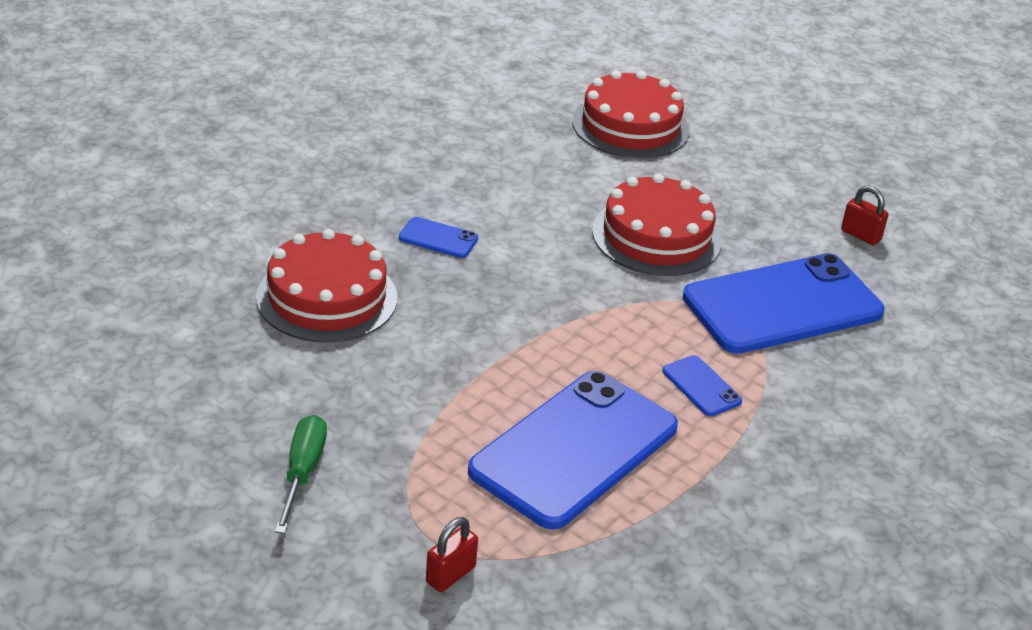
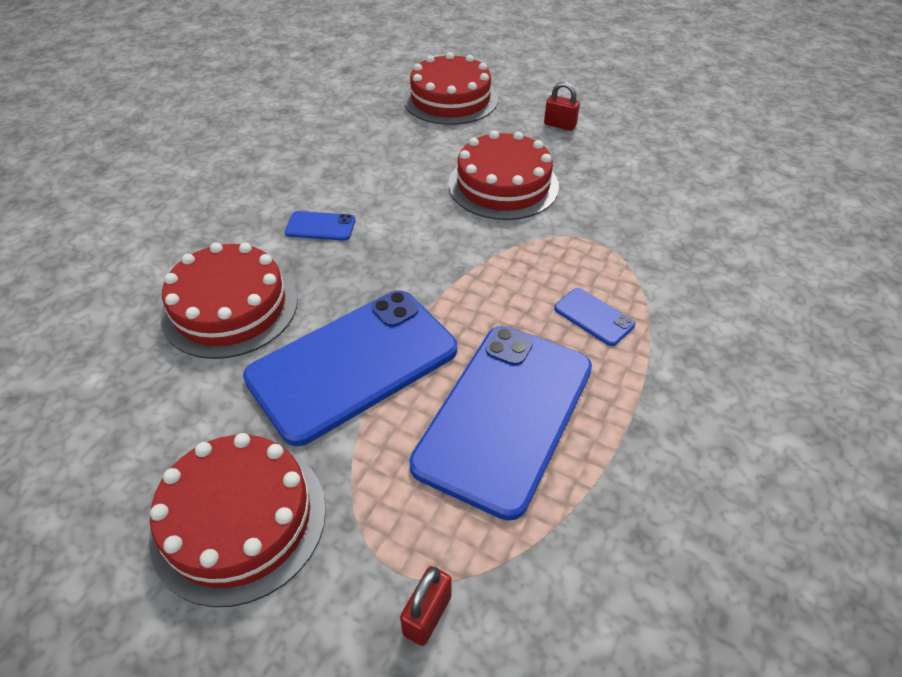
camera: 10 degrees left, 10 degrees up
green screwdriver [275,415,327,534] -> red cake [149,433,326,607]
blue phone [683,253,885,354] -> blue phone moved to [243,290,457,446]
red padlock [841,185,889,245] -> red padlock moved to [544,82,580,131]

